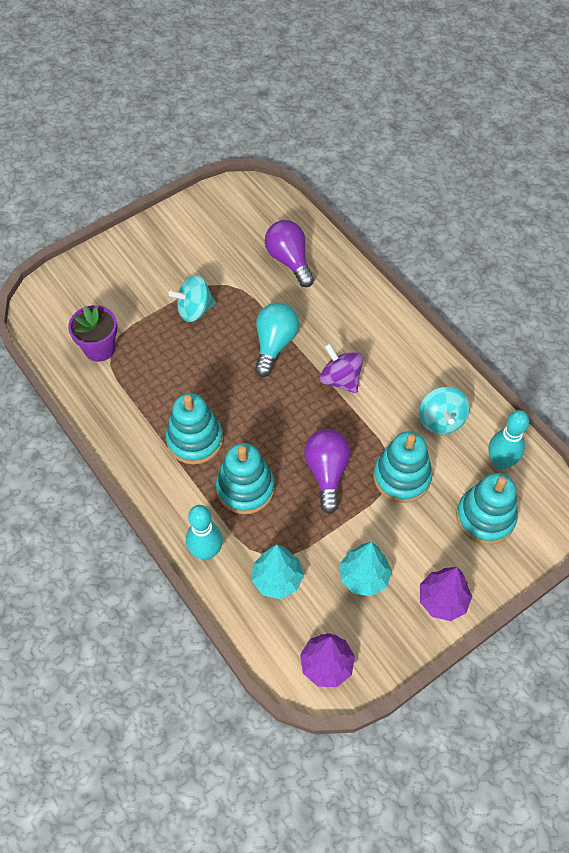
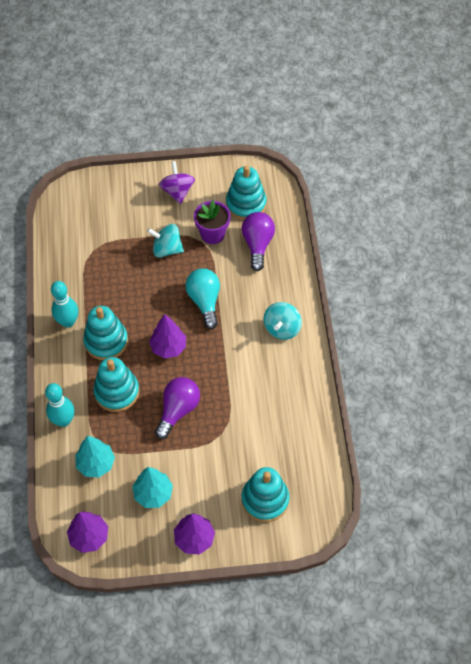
camera: 30 degrees right, 0 degrees up
purple flower pot [68,305,117,362] -> purple flower pot moved to [194,200,231,244]
turquoise light bulb [255,302,299,377] -> turquoise light bulb turned 60 degrees counterclockwise [185,268,220,329]
purple spinning top [320,343,364,393] -> purple spinning top moved to [159,161,195,204]
turquoise stacking toy [373,431,432,503] -> turquoise stacking toy moved to [226,165,266,220]
turquoise spinning top [419,387,470,435] -> turquoise spinning top moved to [264,302,302,340]
turquoise bowling pin [488,410,529,470] -> turquoise bowling pin moved to [51,281,78,328]
none -> purple tree [149,314,186,358]

